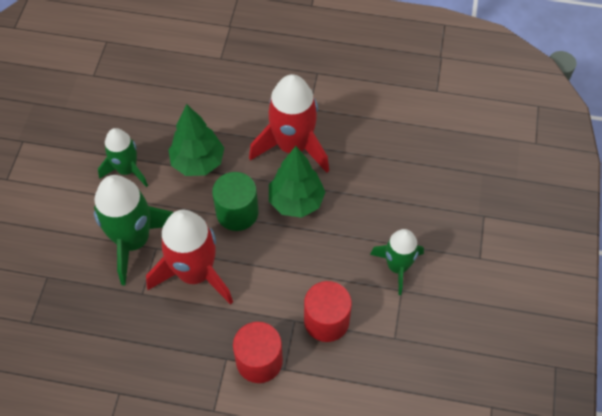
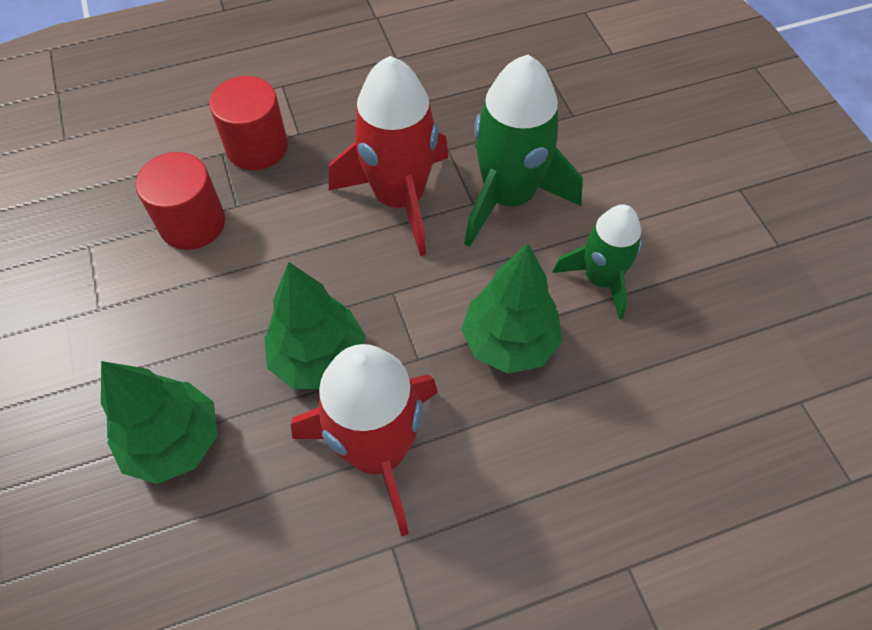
camera: 150 degrees right, 0 degrees up
green cylinder [212,172,259,231] -> none
green rocket [370,229,424,295] -> none
none -> green tree [101,361,217,484]

